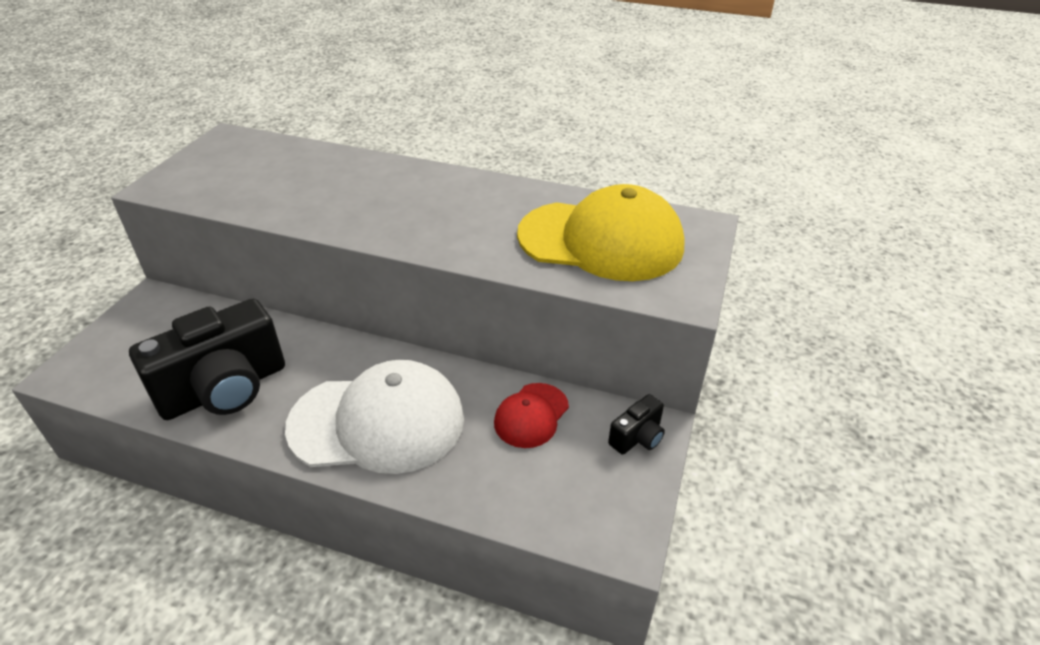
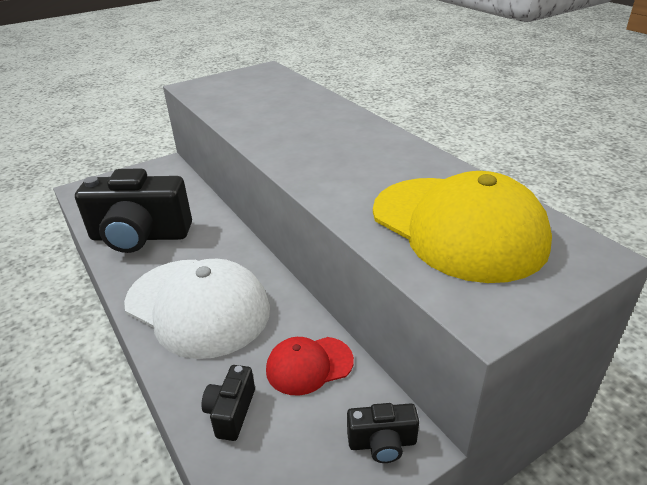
camera: 40 degrees right, 5 degrees down
none -> black camera [202,365,255,441]

